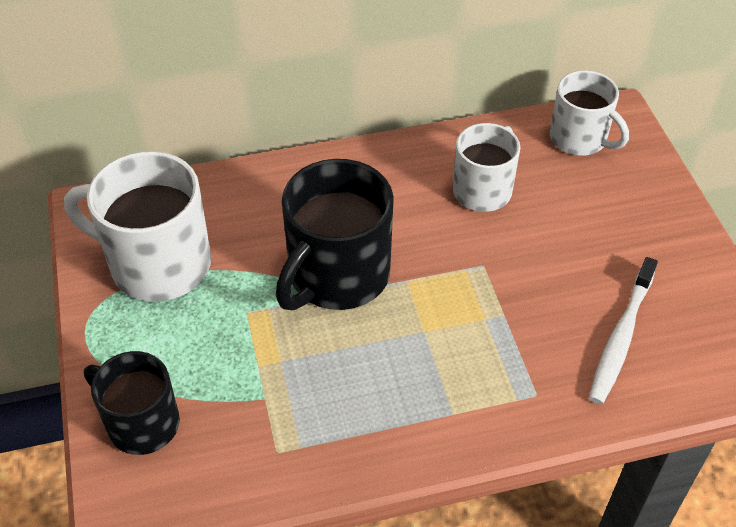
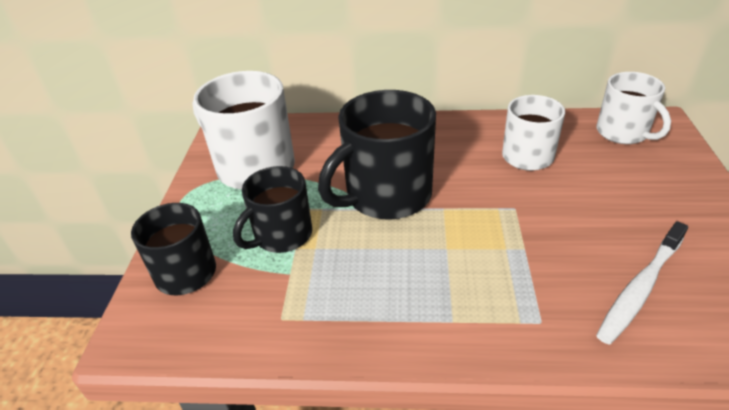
camera: 20 degrees right, 10 degrees down
none -> black mug [233,166,312,253]

